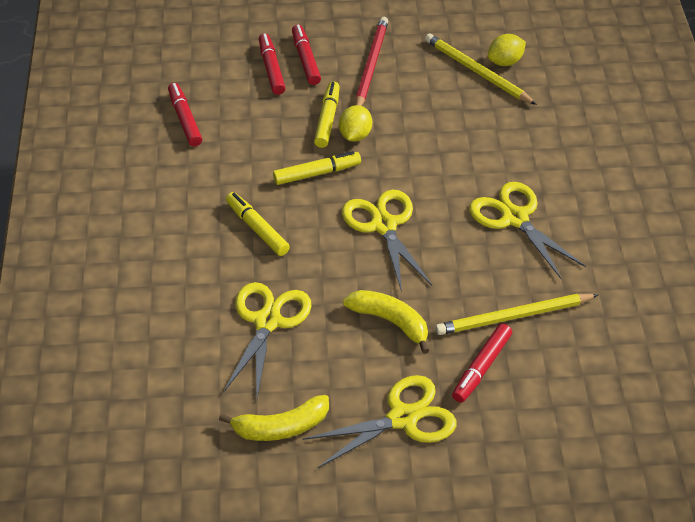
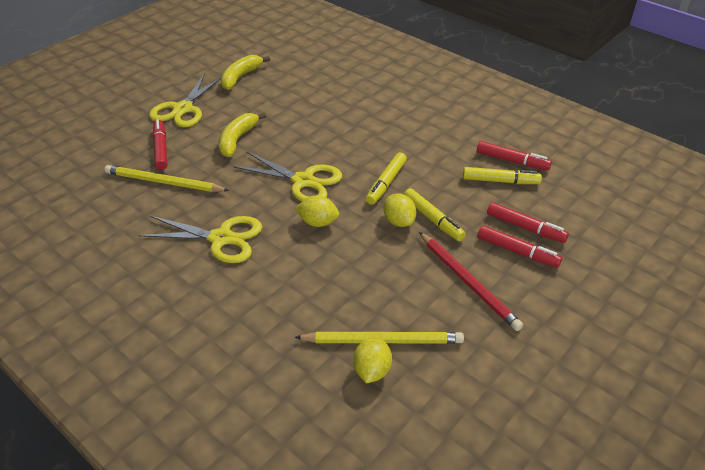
camera: 135 degrees right, 5 degrees down
yellow scissors [223,282,312,398] -> none
yellow marker [226,192,290,256] -> yellow marker moved to [463,167,542,184]
yellow banana [343,290,430,354] -> yellow banana turned 120 degrees clockwise [219,113,267,157]
yellow pencil [435,294,598,335] -> yellow pencil turned 105 degrees counterclockwise [104,165,230,192]
none -> yellow lemon [295,196,339,227]

